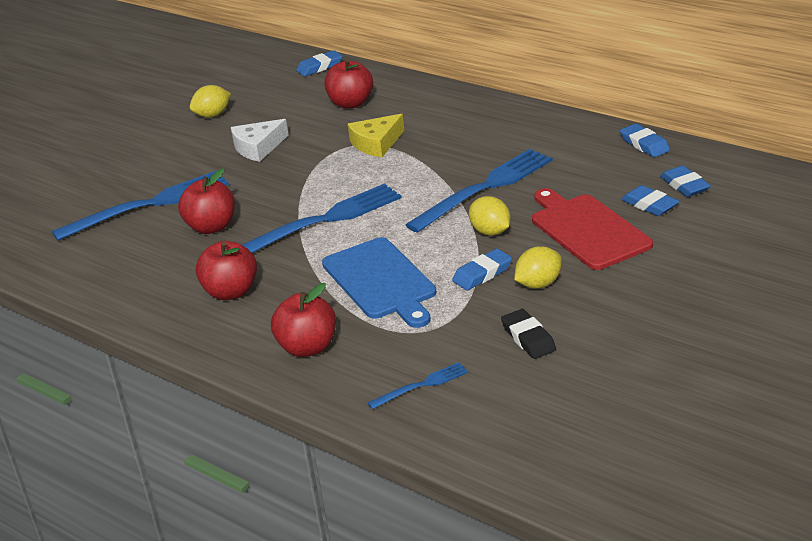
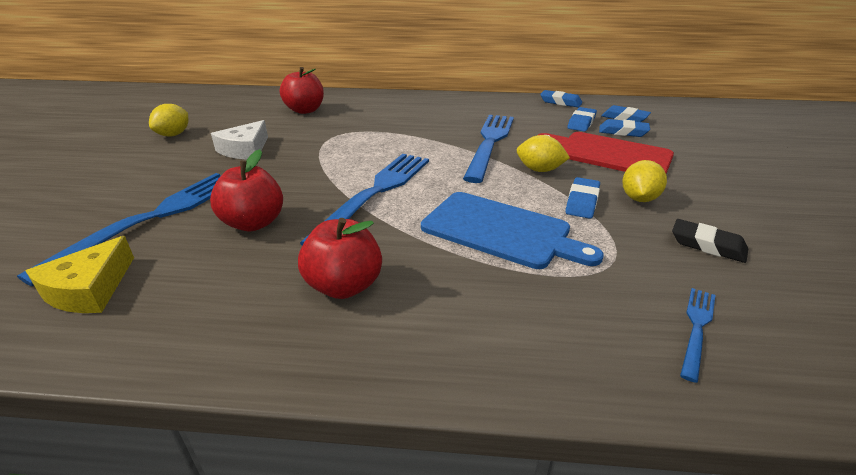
camera: 35 degrees left, 0 degrees up
red apple [271,283,336,357] -> none
blue eraser [296,50,342,76] -> blue eraser moved to [567,107,597,132]
yellow cheese [348,114,404,157] -> yellow cheese moved to [26,236,134,313]

